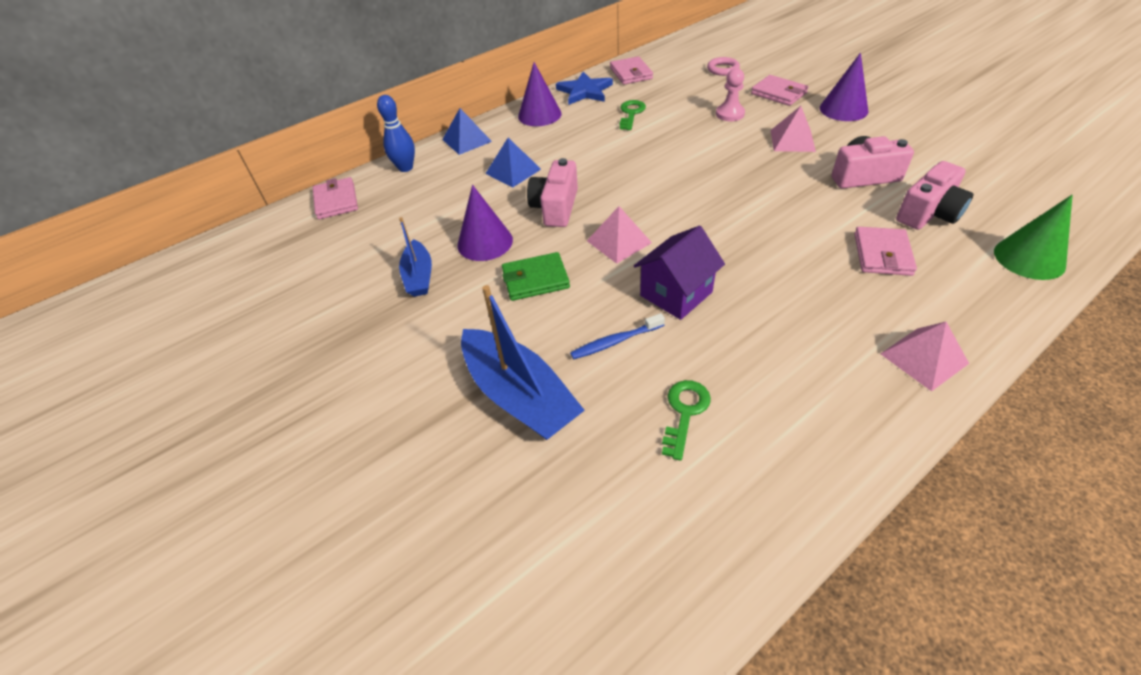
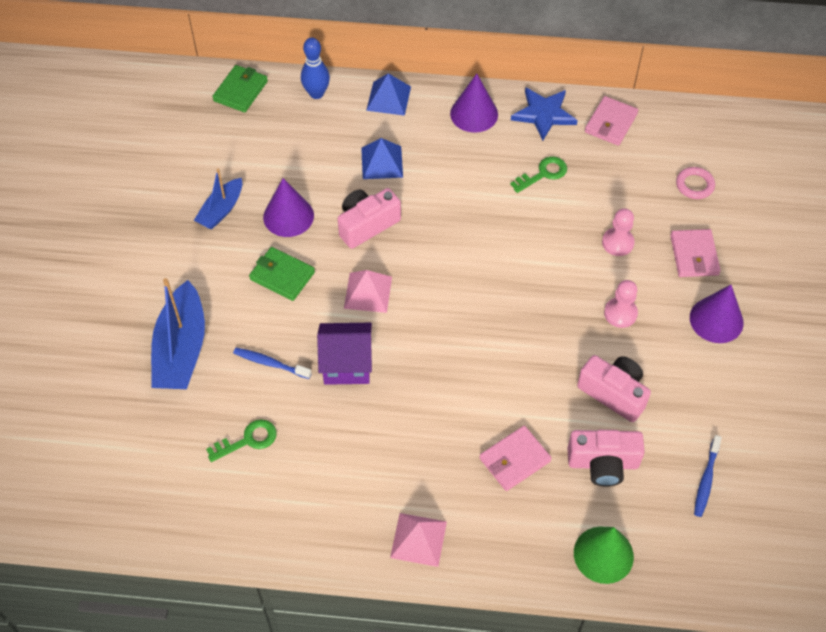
camera: 40 degrees right, 10 degrees up
pink wallet [313,177,358,219] -> green wallet [212,65,268,112]
pink pyramid [771,106,816,152] -> pink pawn [604,280,638,328]
none -> blue toothbrush [694,435,722,517]

